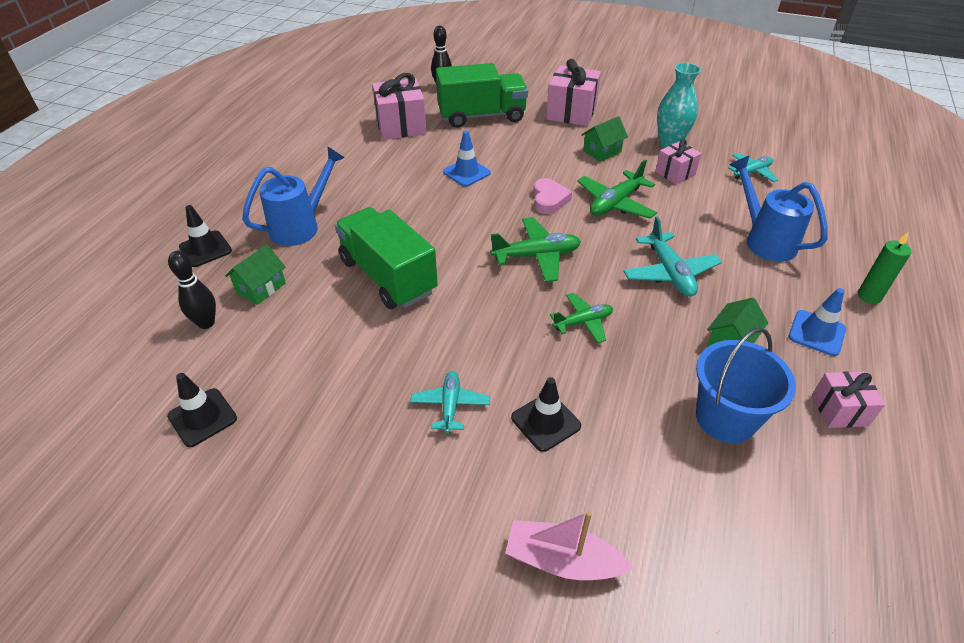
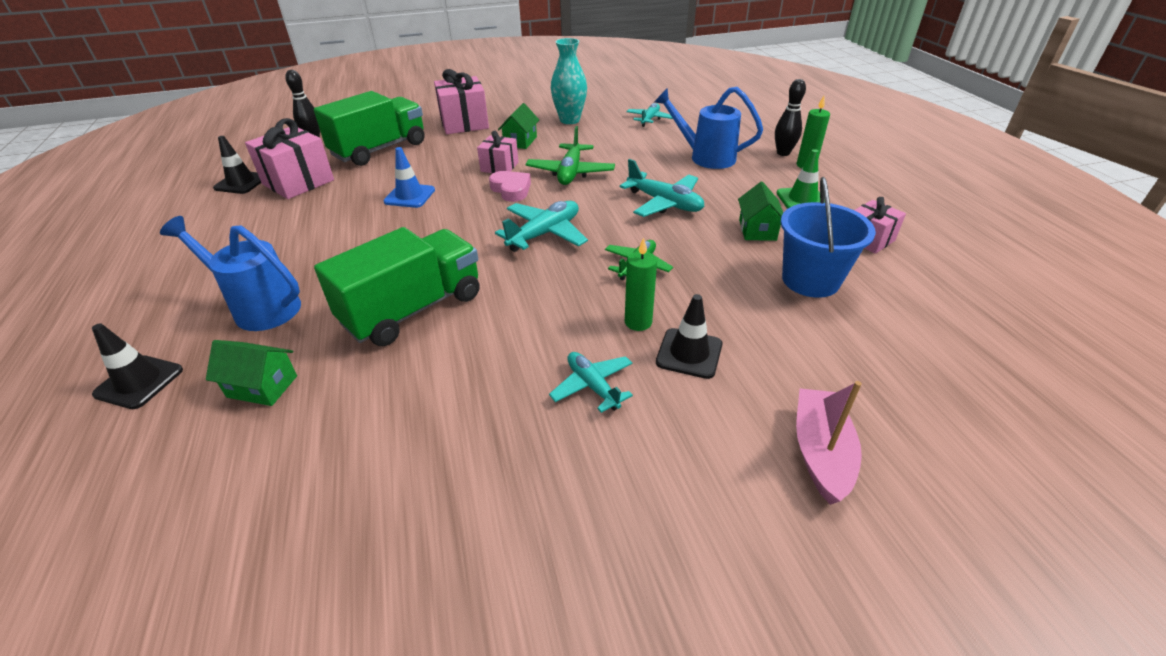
camera: 35 degrees left, 5 degrees down
black traffic cone [167,373,237,447] -> black traffic cone moved to [213,136,261,194]
black bowling pin [168,251,216,329] -> black bowling pin moved to [775,79,806,156]
green house [225,244,286,305] -> green house turned 75 degrees counterclockwise [206,340,297,406]
blue watering can [242,146,345,246] -> blue watering can turned 75 degrees counterclockwise [160,216,301,331]
green truck [335,207,438,309] -> green truck turned 120 degrees clockwise [314,227,480,346]
green plane [490,217,581,282] -> turquoise plane [495,201,588,252]
pink boat [505,511,633,580] -> pink boat turned 120 degrees clockwise [796,381,862,505]
pink gift [655,139,701,184] -> pink gift moved to [477,131,519,174]
blue traffic cone [789,288,846,356] -> green traffic cone [777,149,825,209]
none -> green candle [625,237,657,331]

